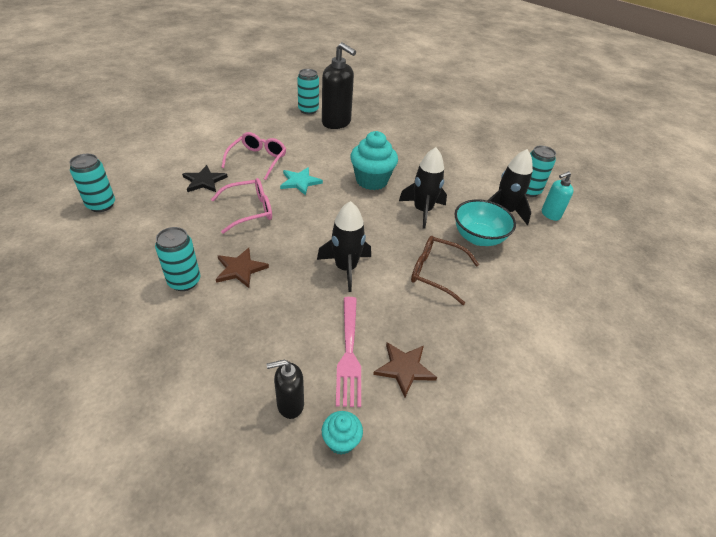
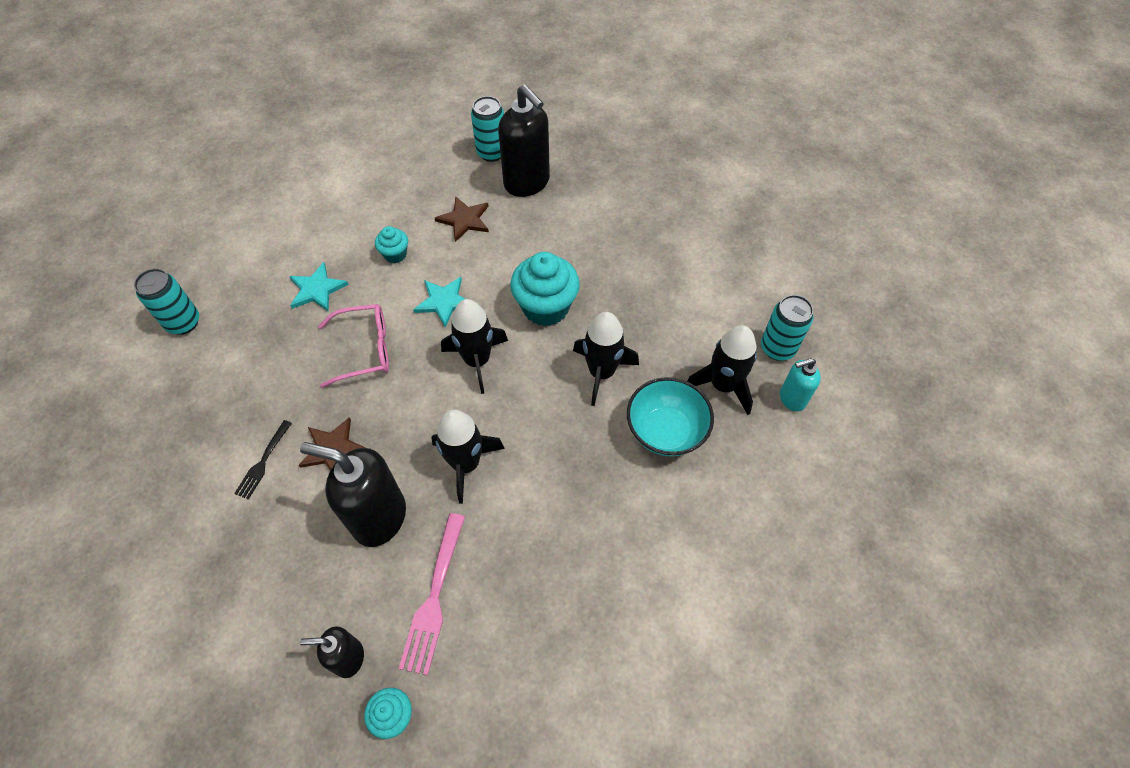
camera: 15 degrees right, 15 degrees up
turquoise can [155,227,200,291] -> black fork [234,420,292,500]
black star [182,165,228,192] -> turquoise star [289,262,349,312]
pink glasses [221,132,286,180] -> turquoise cupcake [375,226,408,263]
brown star [373,342,437,397] -> brown star moved to [435,196,489,242]
brown glasses [411,236,479,305] -> none
none -> black soap dispenser [300,442,406,547]
none -> black rocket [441,299,508,394]

